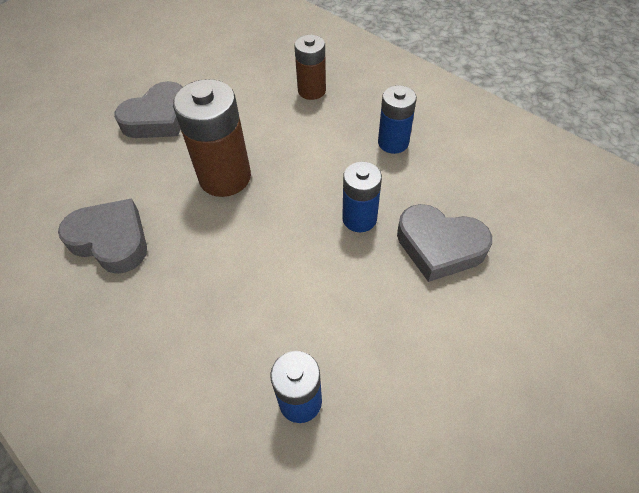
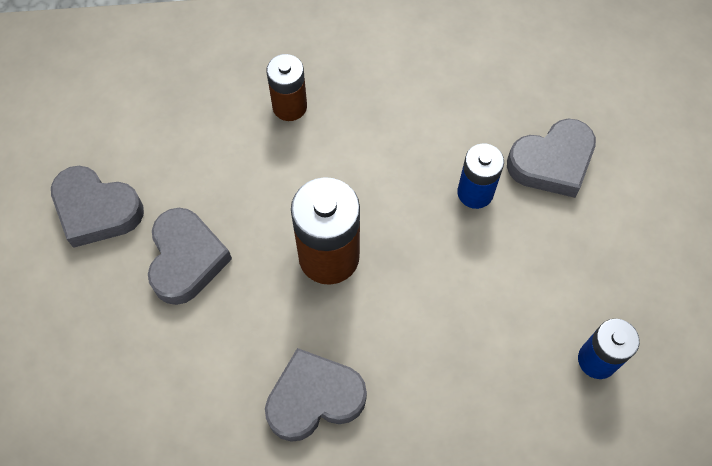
camera: 50 degrees left, 10 degrees up
blue battery [378,85,417,154] -> none
none -> grey heart [51,166,144,248]

